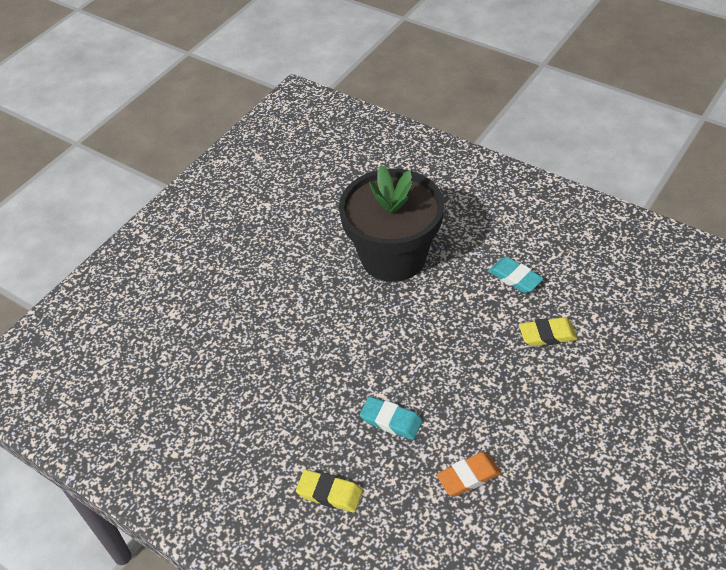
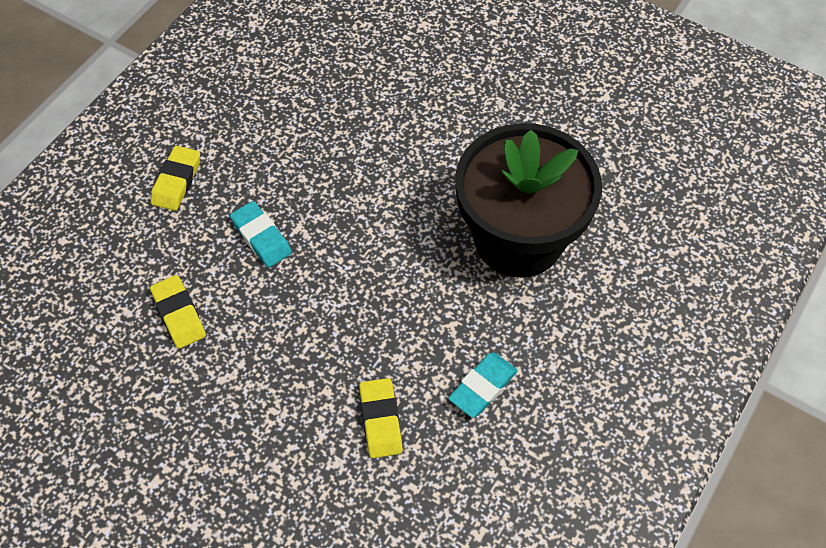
camera: 85 degrees right, 10 degrees up
turquoise eraser [360,397,423,440] -> turquoise eraser turned 60 degrees counterclockwise [230,201,292,268]
orange eraser [436,452,501,496] -> yellow eraser [150,275,206,349]

